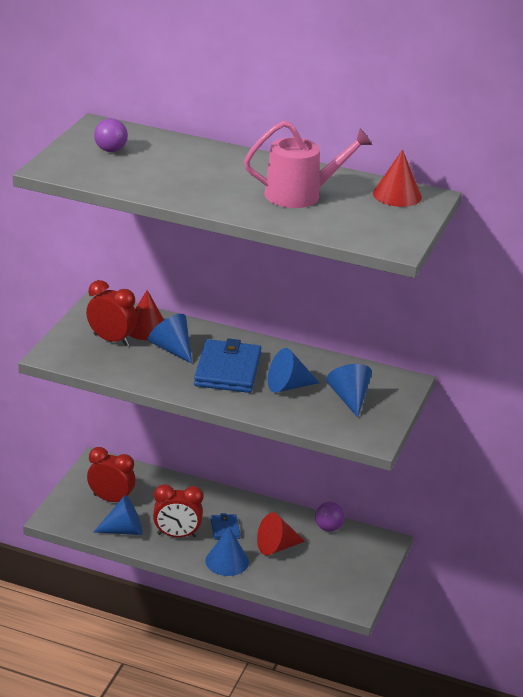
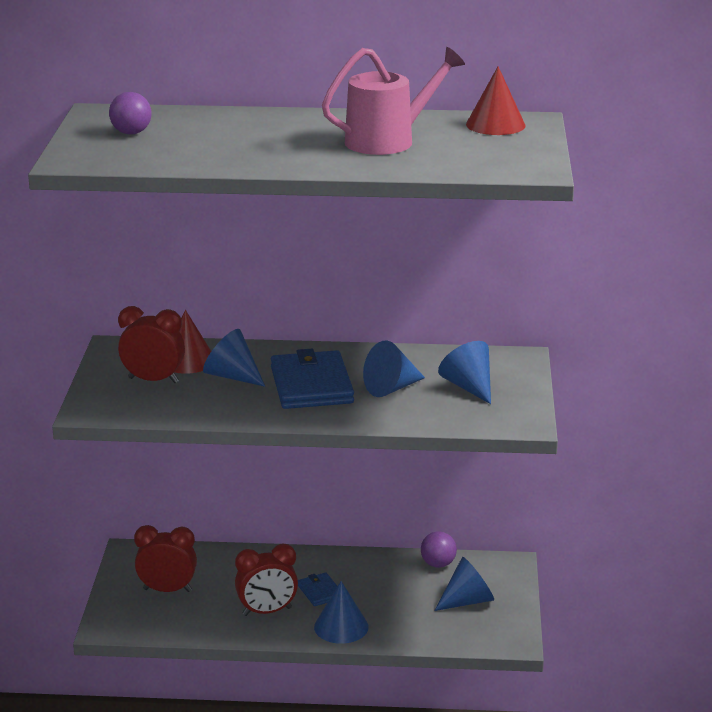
camera: 15 degrees left, 5 degrees down
blue cone [94,495,142,535] -> blue cone moved to [434,557,494,611]
red cone [257,513,305,555] -> none

